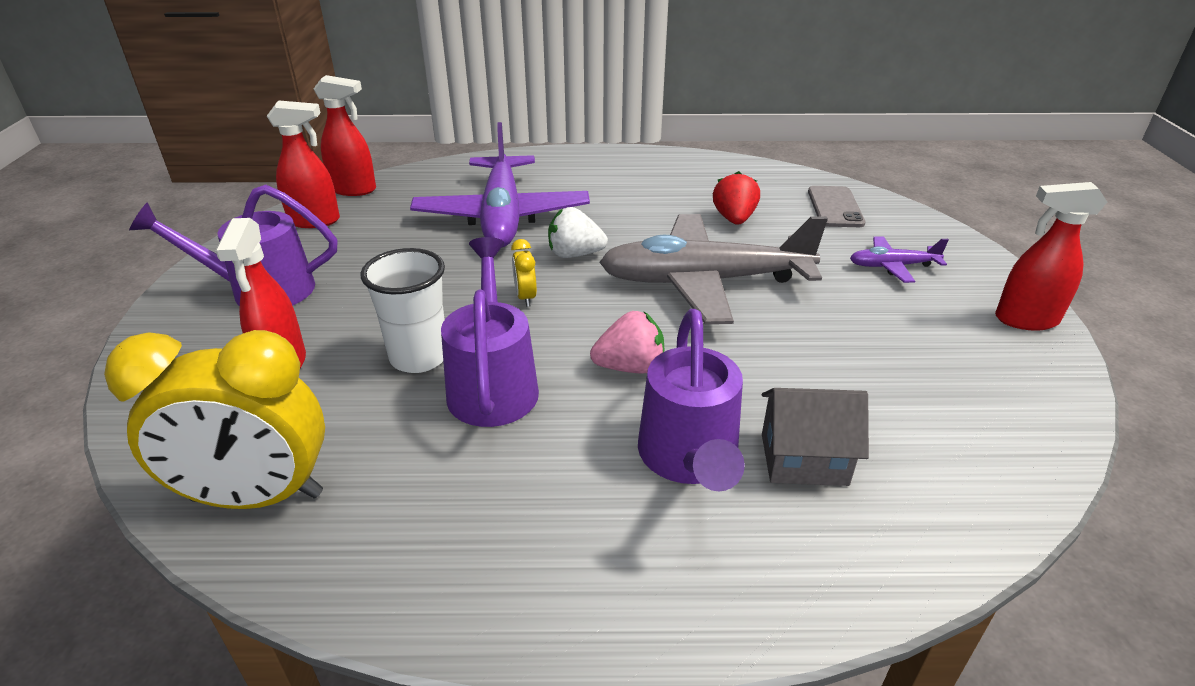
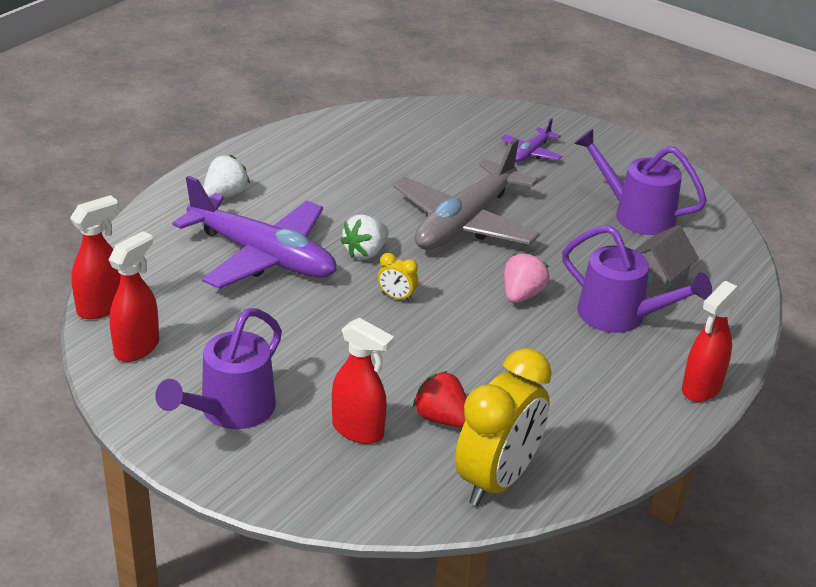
camera: 55 degrees left, 0 degrees up
white cup [361,248,445,373] -> none
purple watering can [441,237,539,427] -> purple watering can moved to [574,129,707,235]
red strawberry [713,171,760,225] -> red strawberry moved to [413,371,467,427]
grey phone [808,186,866,227] -> none
red spray bottle [995,182,1107,331] -> red spray bottle moved to [682,281,741,402]
none -> white strawberry [203,155,250,198]

